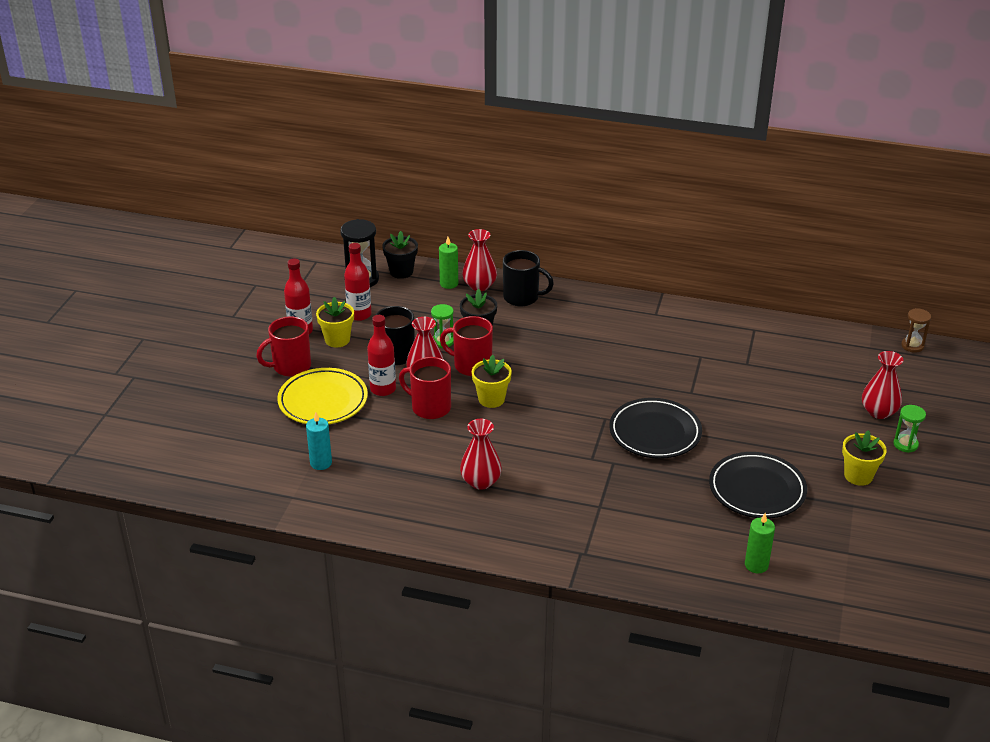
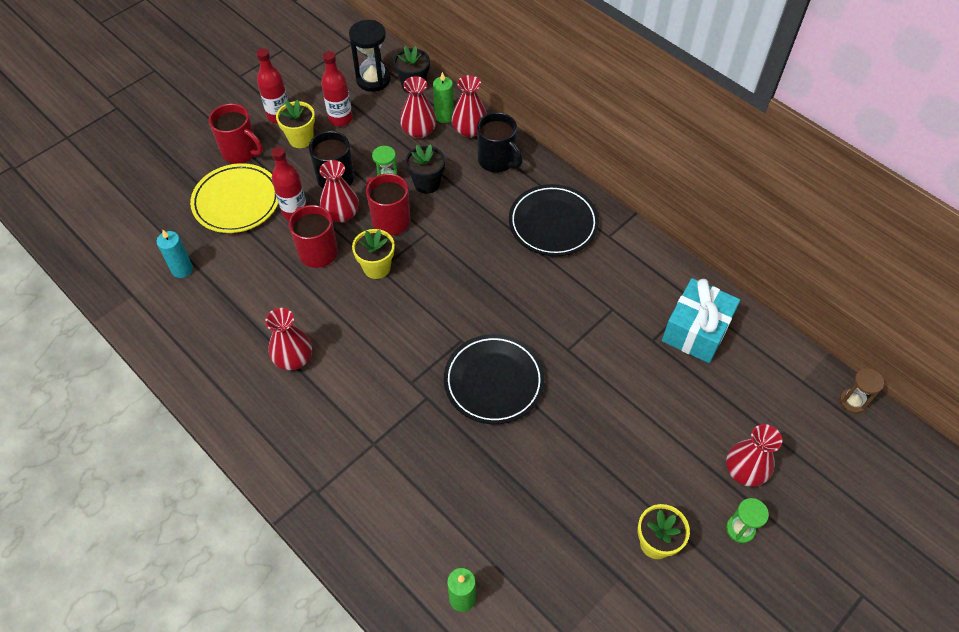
camera: 30 degrees right, 20 degrees up
red mug [256,316,311,377] -> red mug turned 150 degrees counterclockwise [209,104,263,164]
black plate [709,452,807,519] -> black plate moved to [509,184,599,256]
none -> red vase [400,76,436,139]
none -> turquoise gift [662,278,740,363]

